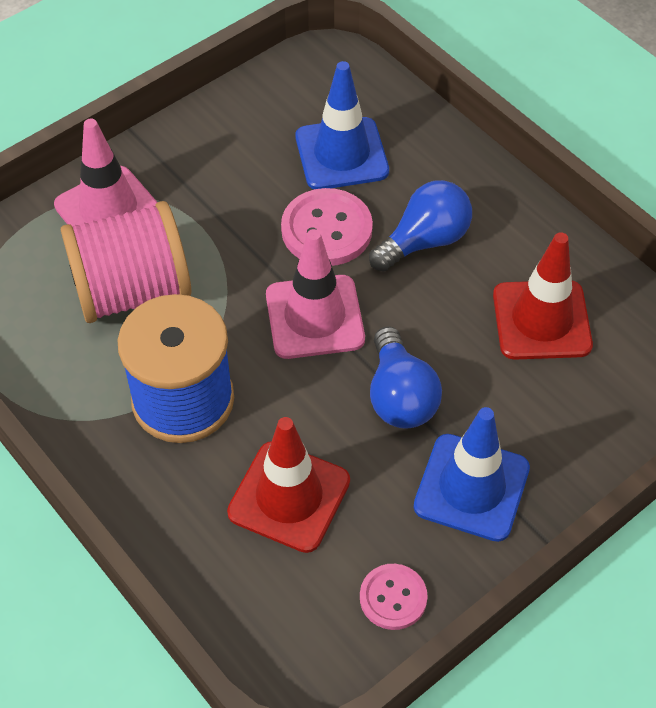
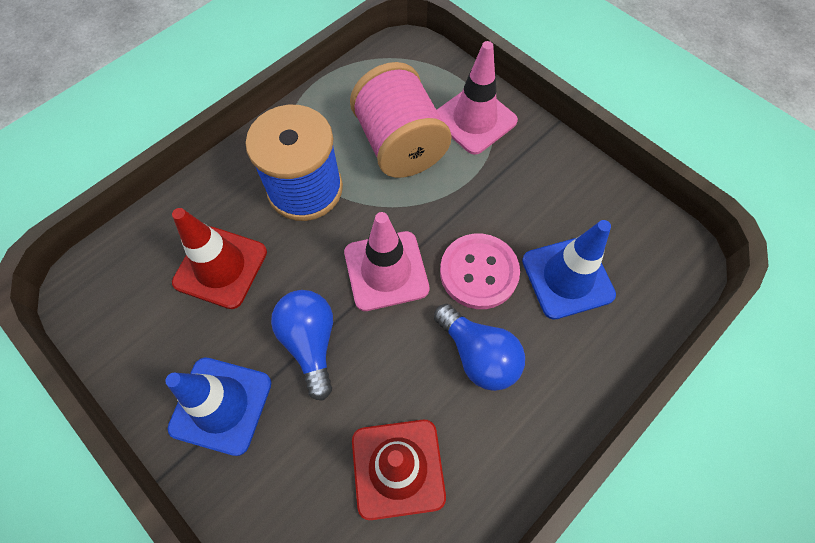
camera: 85 degrees right, 10 degrees up
pink button [360,564,428,630] -> none
blue light bulb [370,327,442,429] -> blue light bulb turned 90 degrees clockwise [271,290,333,401]

